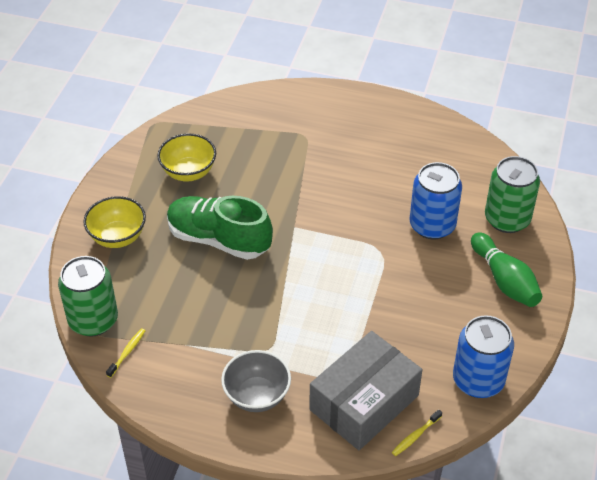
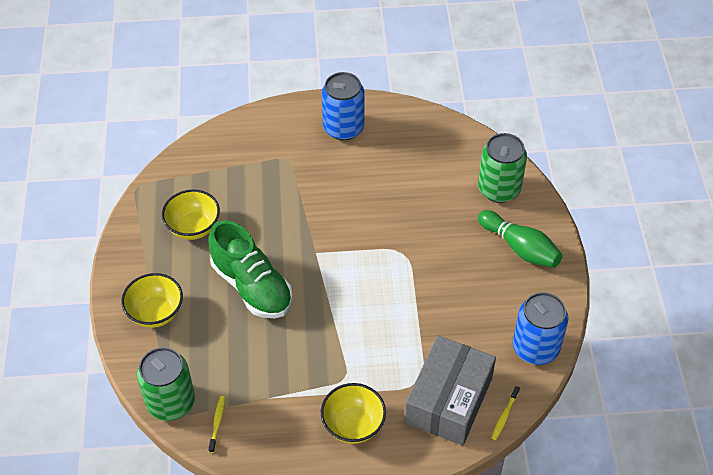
camera: 20 degrees left, 5 degrees up
green shoe [167,196,273,260] -> green shoe turned 135 degrees counterclockwise [208,220,293,318]
grey bowl [221,350,291,412] -> yellow bowl [321,383,386,444]
blue can [410,162,462,240] -> blue can moved to [322,72,365,140]

